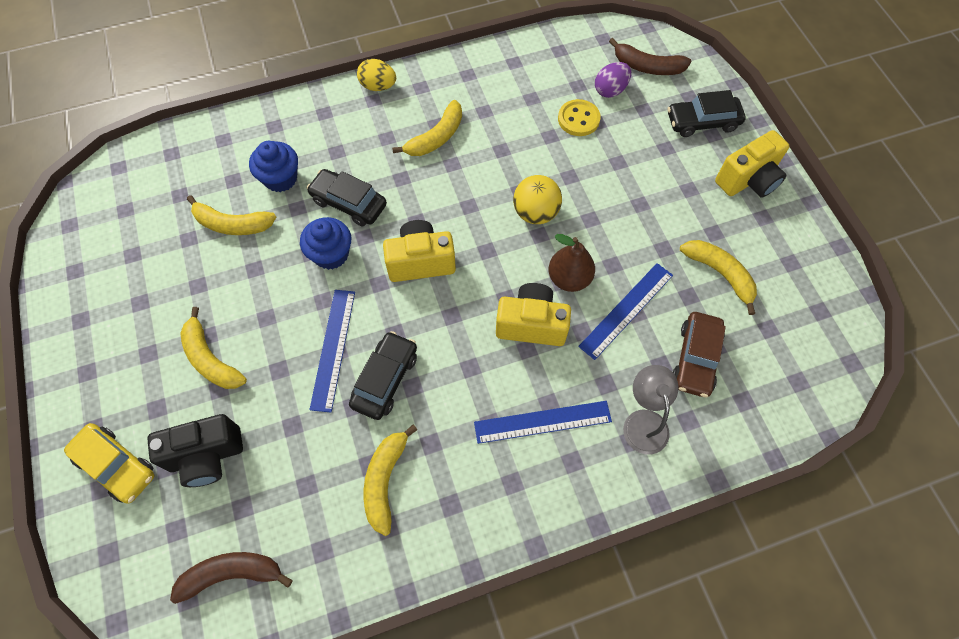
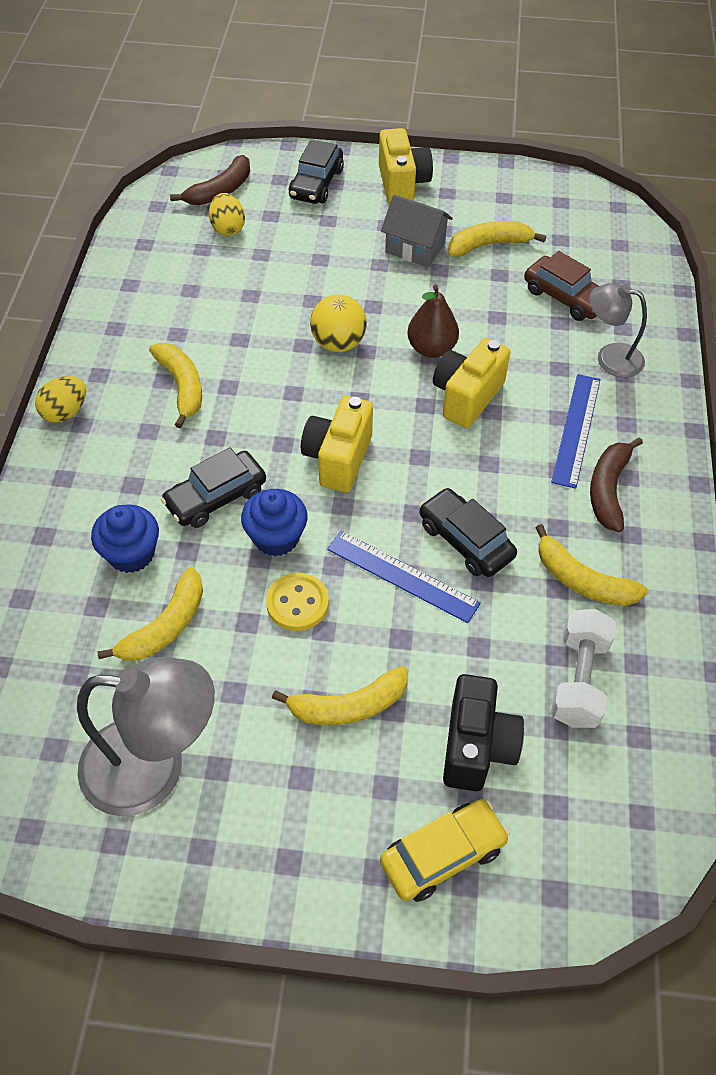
camera: 65 degrees left, 10 degrees down
brown banana [170,552,293,604] -> brown banana moved to [590,437,643,532]
yellow button [558,99,601,136] -> yellow button moved to [266,573,329,631]
blue ruler [578,263,673,360] -> none
purple egg [595,62,631,98] -> yellow egg [209,193,245,236]
none -> grey lamp [77,657,215,816]
none -> grey house [381,194,453,267]
none -> white dumbbell [551,609,617,728]

